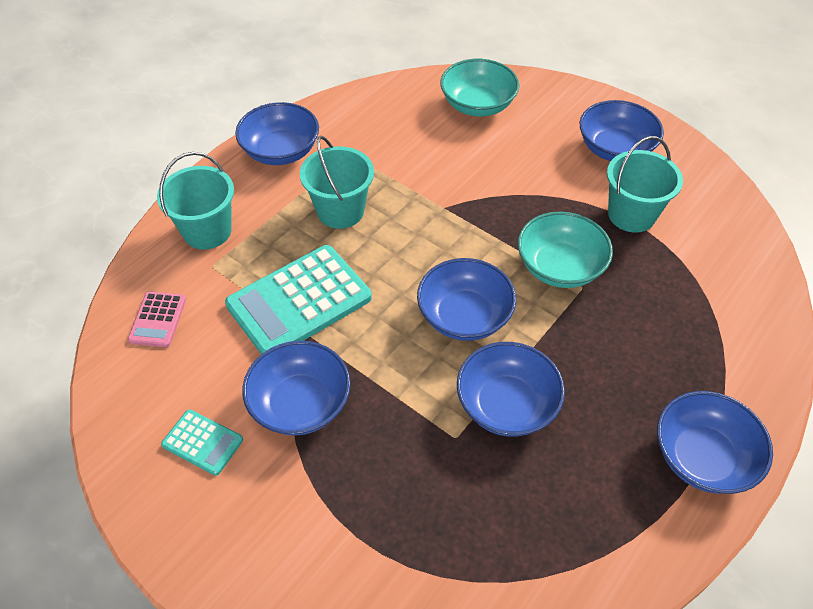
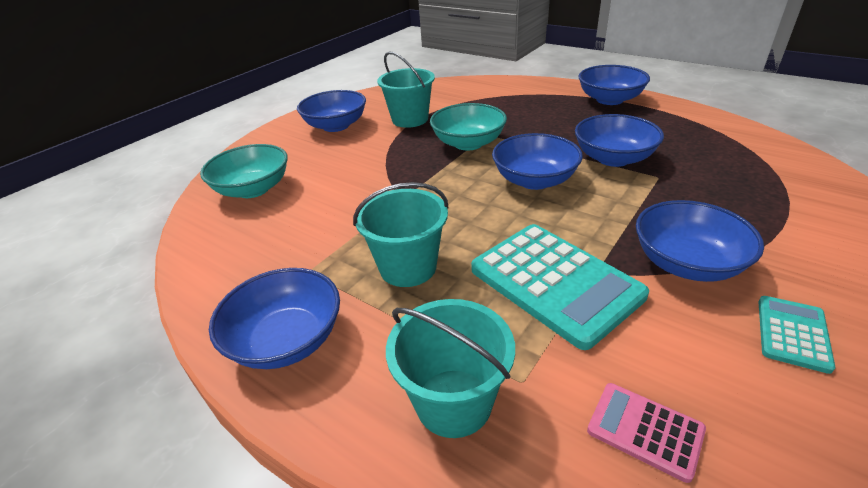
camera: 90 degrees left, 15 degrees down
pink calculator [128,291,186,347] -> pink calculator turned 150 degrees counterclockwise [587,383,706,483]

